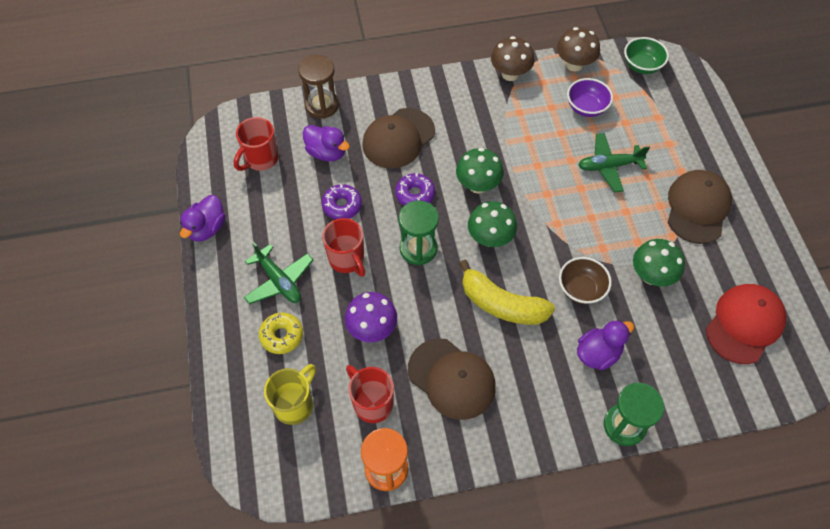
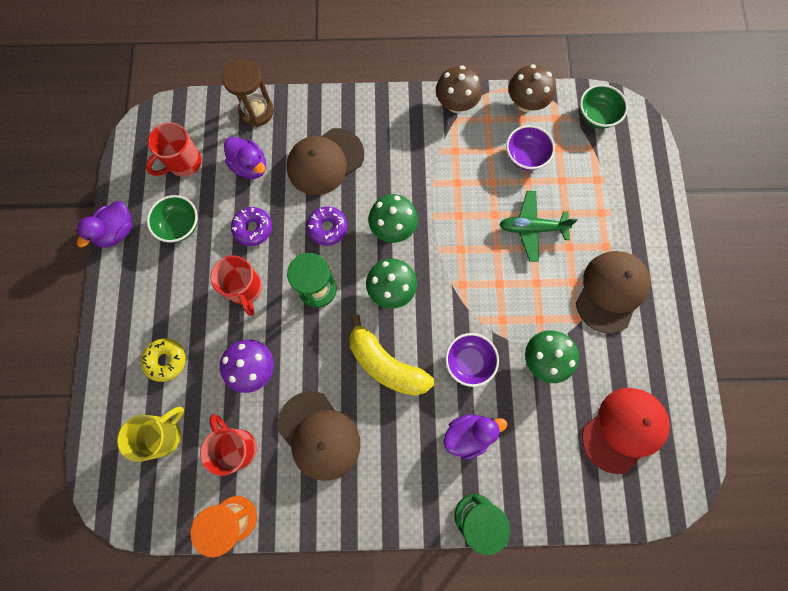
camera: 10 degrees right, 15 degrees up
green plane [244,242,313,304] -> none
brown bowl [559,257,612,304] -> purple bowl [445,333,499,387]
none -> green bowl [147,195,198,242]

